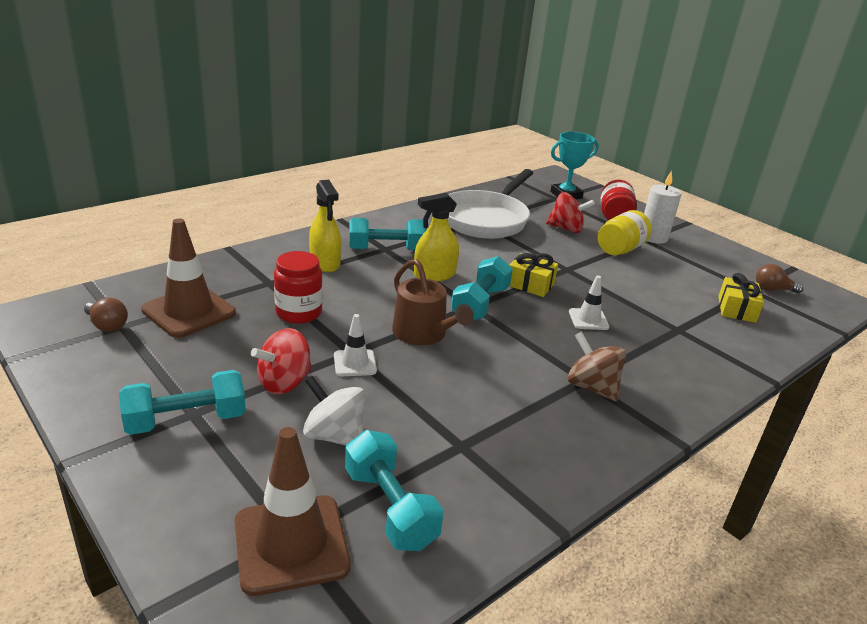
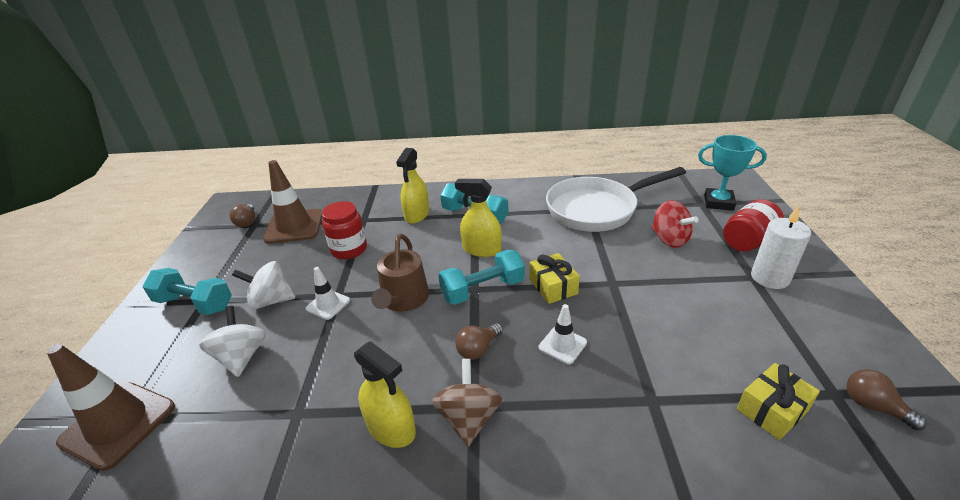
camera: 45 degrees right, 5 degrees up
red spinning top [251,328,312,394] -> white spinning top [232,261,295,310]
turquoise dumbbell [345,430,444,551] -> none
yellow jar [598,210,652,255] -> none
none -> yellow spray bottle [354,341,416,448]
none -> brown light bulb [455,323,503,360]

